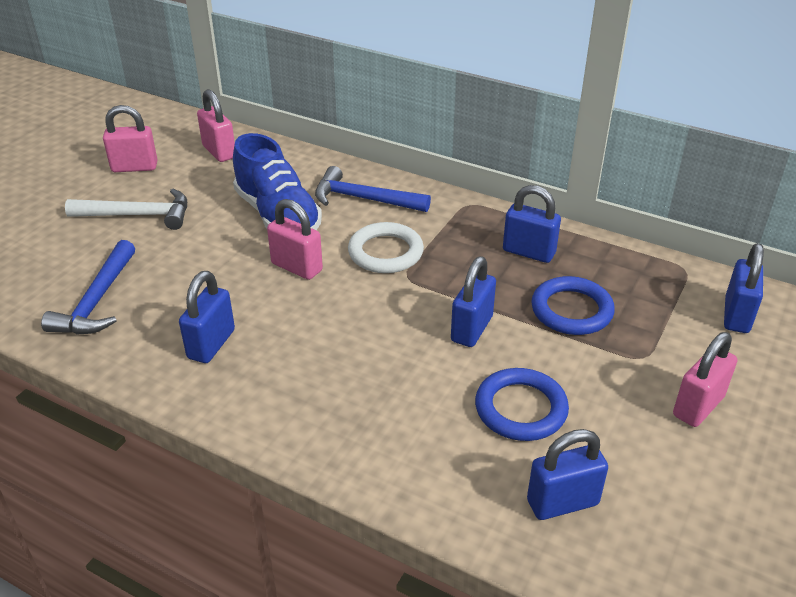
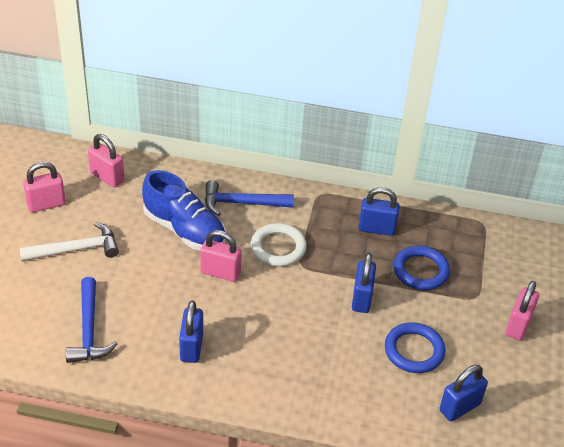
camera: 20 degrees left, 5 degrees up
blue padlock [724,243,764,333] -> none

